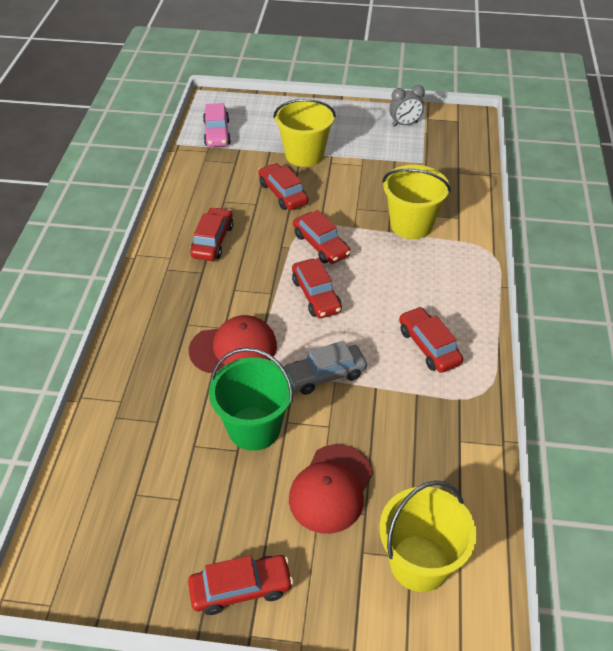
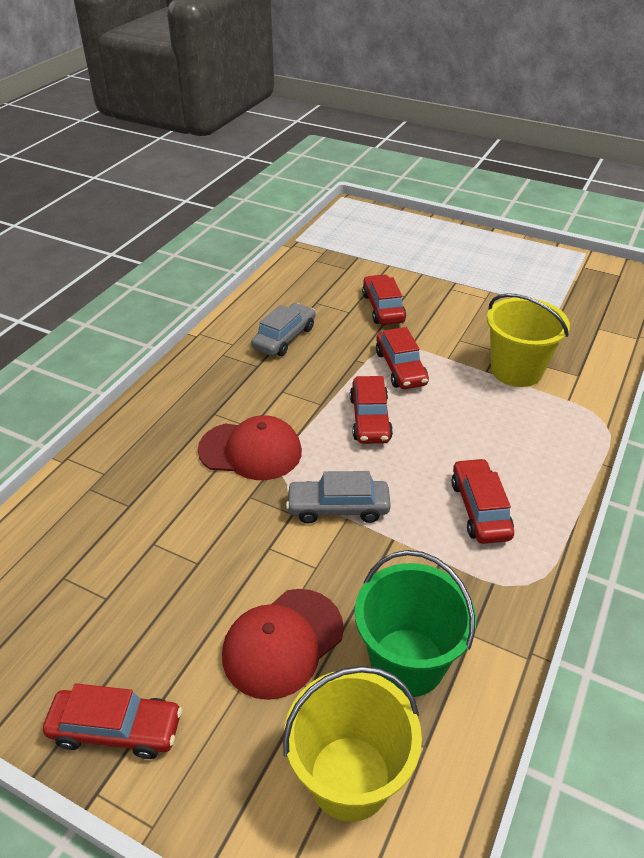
camera: 20 degrees right, 5 degrees down
red car [190,207,233,261] -> grey car [251,303,315,356]
pink car [203,103,231,147] -> none
green bucket [209,347,293,451] -> green bucket moved to [355,550,476,697]
yellow bucket [273,99,336,167] -> none
grey clock [389,85,425,127] -> none

